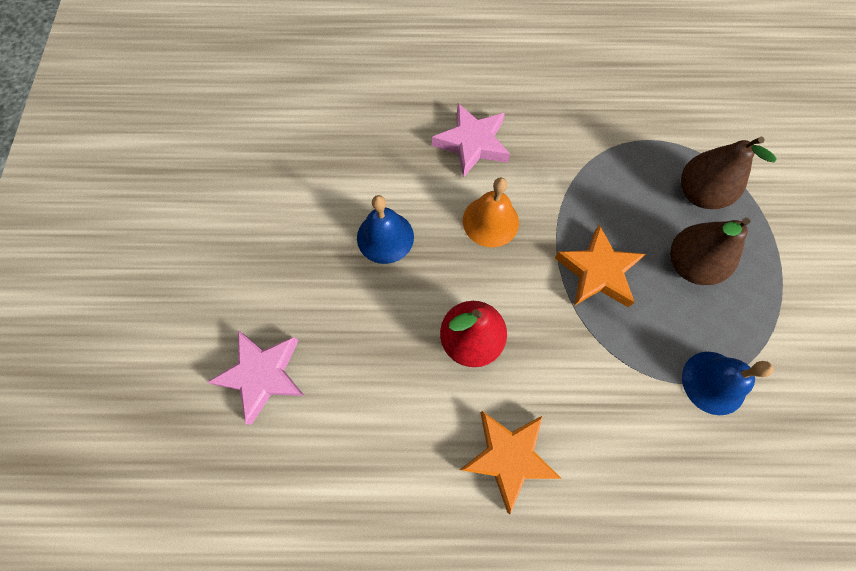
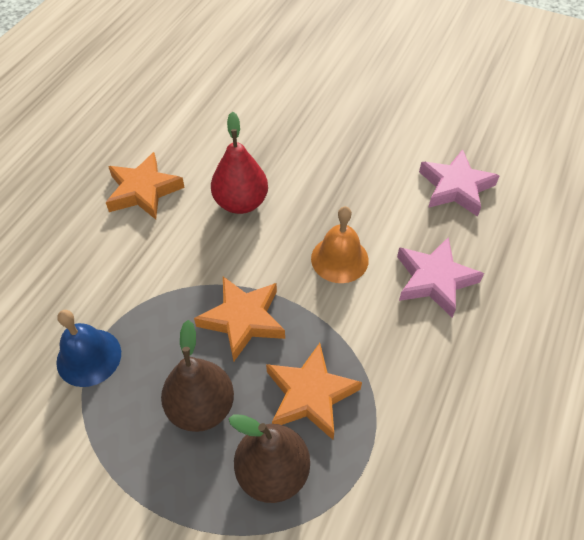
camera: 115 degrees right, 15 degrees down
pink star [208,330,305,425] -> pink star moved to [419,149,500,217]
blue bell [357,195,414,264] -> none
none -> orange star [266,343,362,440]

